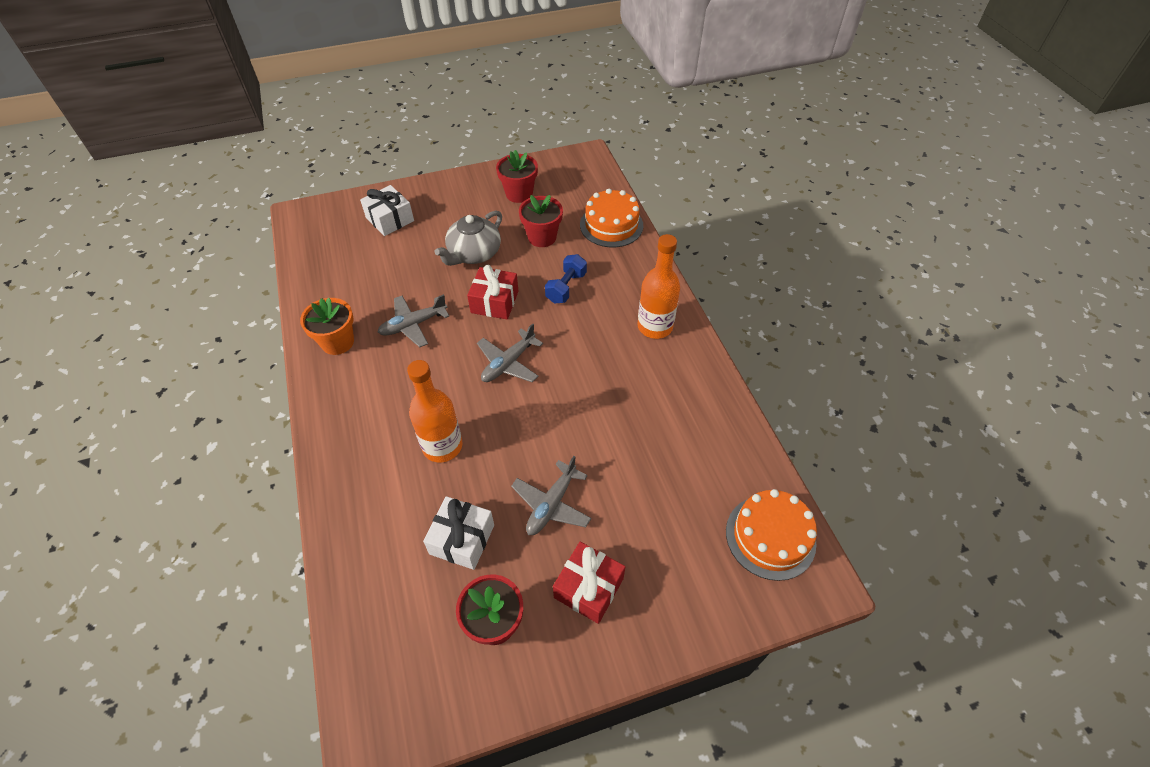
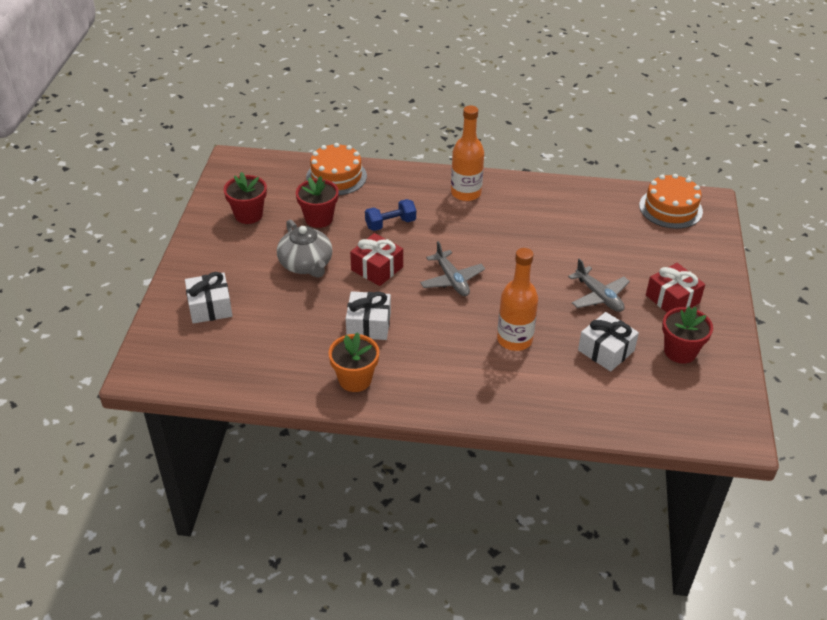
camera: 65 degrees left, 10 degrees down
grey plane [377,294,449,347] -> white gift [346,291,391,340]
blue dumbbell [545,254,587,303] -> blue dumbbell turned 75 degrees counterclockwise [365,199,416,231]

